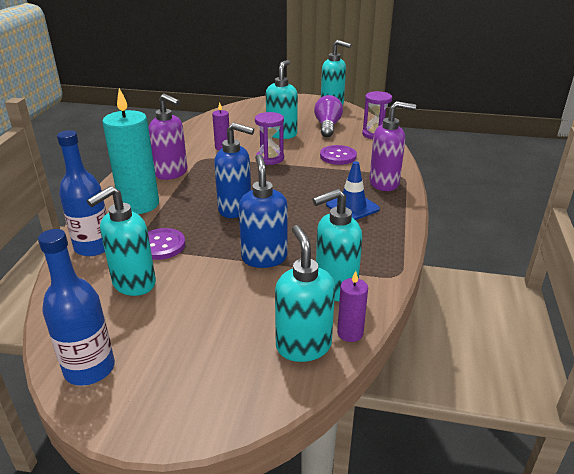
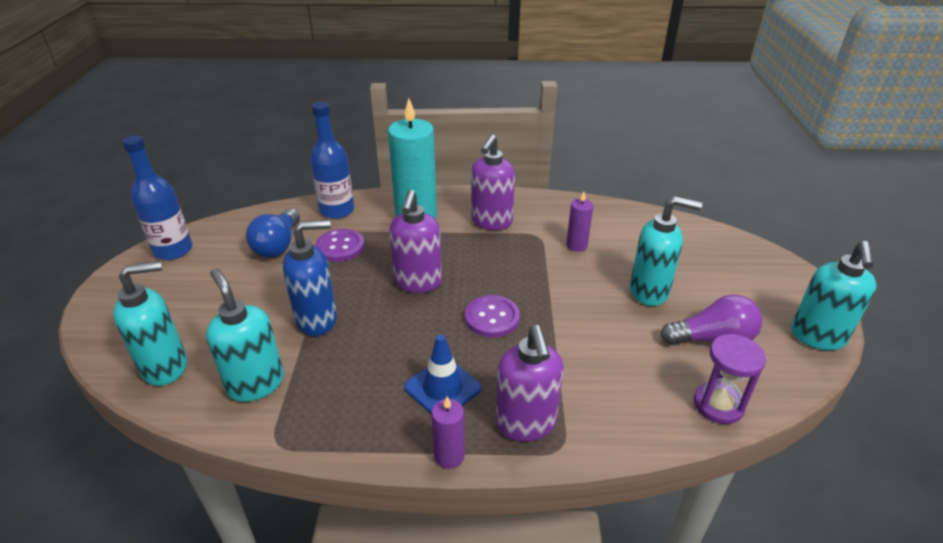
camera: 80 degrees right, 5 degrees up
turquoise soap dispenser [87,186,156,296] -> blue light bulb [246,208,300,258]
blue soap dispenser [214,123,254,218] -> purple soap dispenser [389,190,442,293]
purple hourglass [255,112,284,165] -> none
purple button [320,145,357,165] -> purple button moved to [465,295,520,337]
purple candle [337,271,368,342] -> purple candle moved to [431,396,465,469]

